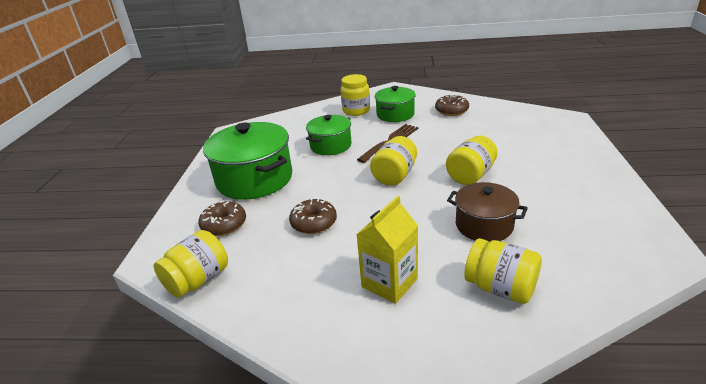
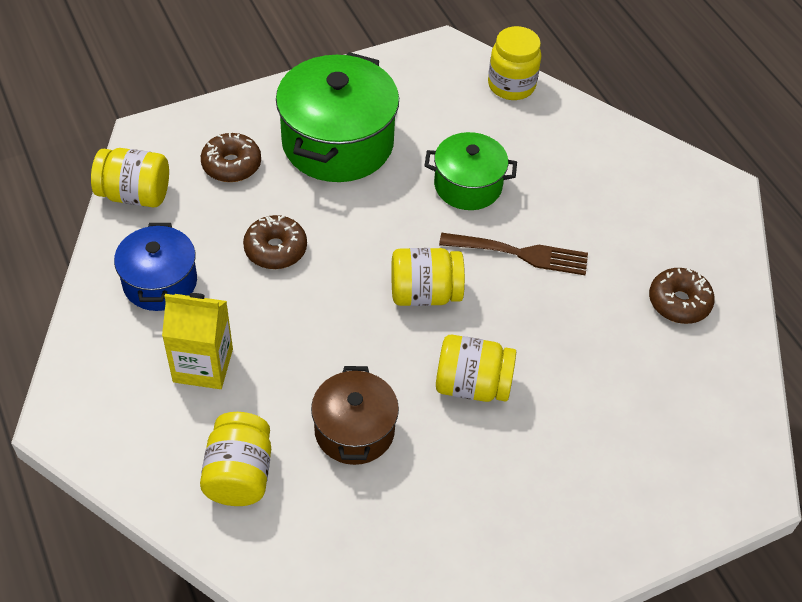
camera: 55 degrees right, 20 degrees up
yellow jar [341,74,370,116] -> yellow jar moved to [488,26,541,100]
green pot [375,86,416,122] -> none
none -> blue pot [114,223,197,311]

